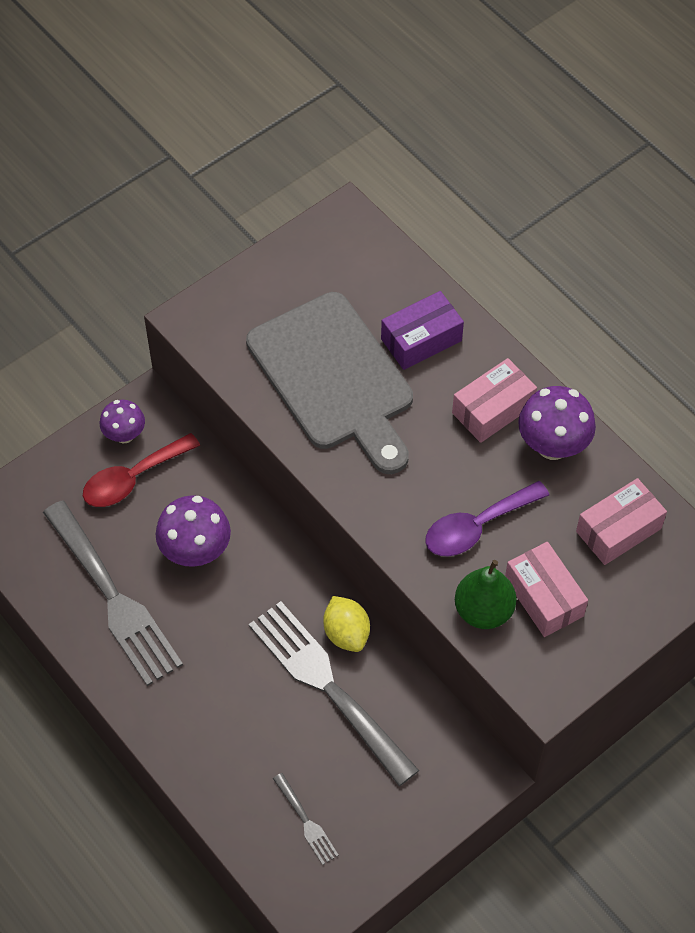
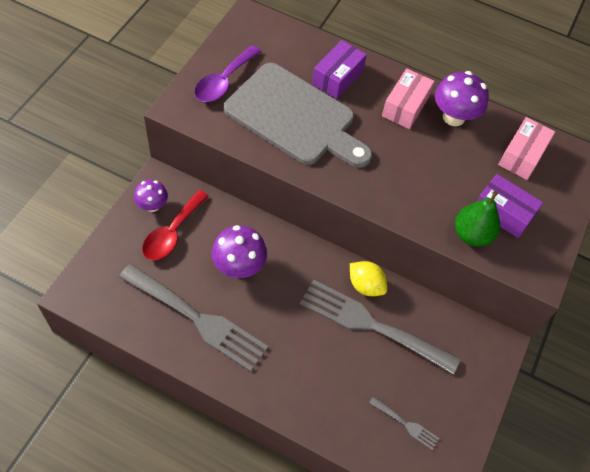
camera: 30 degrees left, 0 degrees up
purple spoon [425,481,549,556] -> purple spoon moved to [194,45,261,102]
pink box [505,542,588,637] -> purple box [477,174,543,238]

